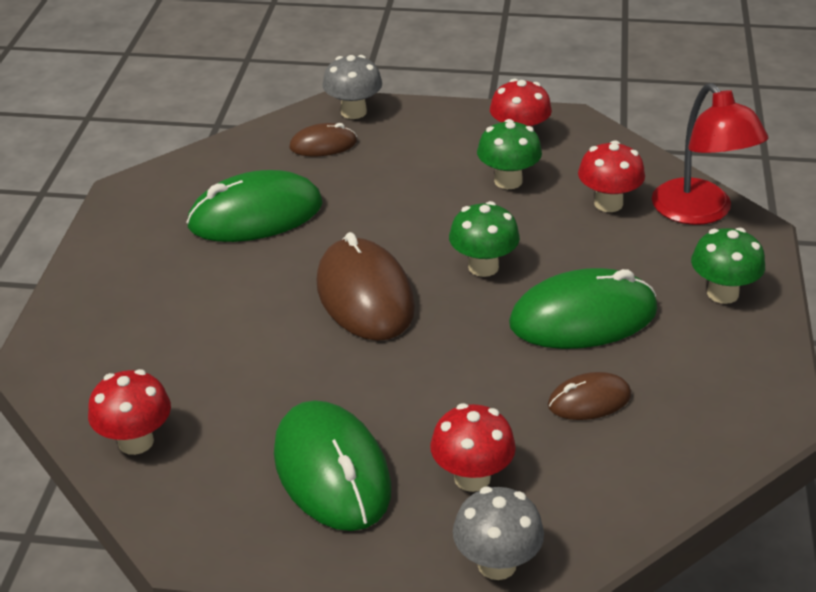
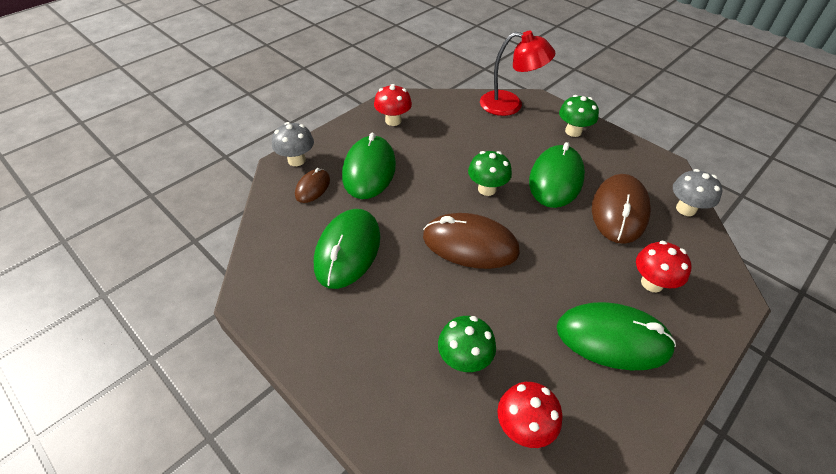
camera: 55 degrees left, 10 degrees up
grey mushroom [453,486,544,580] -> grey mushroom moved to [673,169,722,216]
green mushroom [477,119,542,189] -> green mushroom moved to [438,316,496,372]
brown mouse [548,372,631,420] -> brown mouse [592,174,651,244], size x1.88
red mushroom [578,140,645,212] -> none
none -> green mouse [342,133,396,199]

